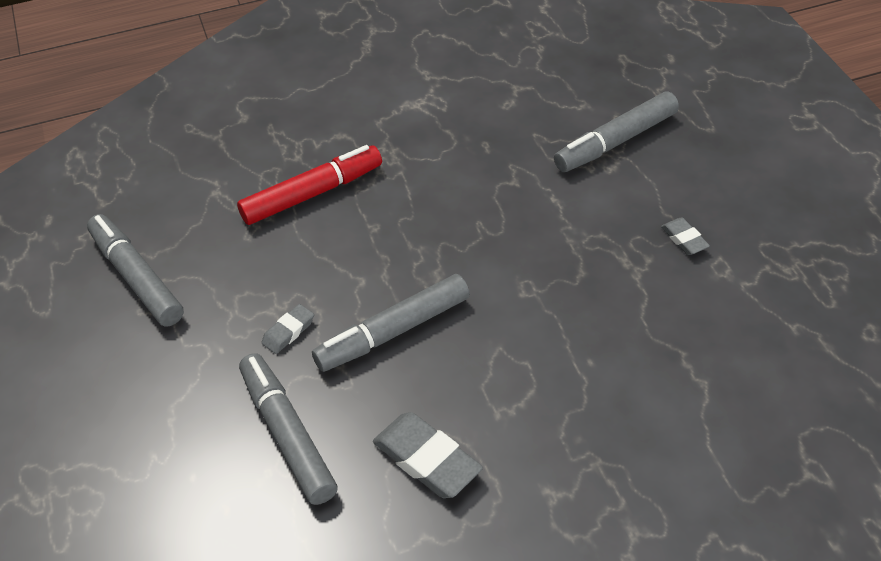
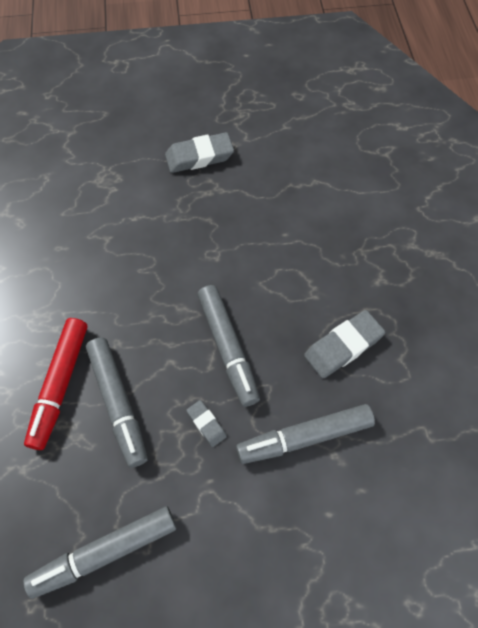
camera: 80 degrees left, 15 degrees up
red marker [237,145,382,225] -> red marker turned 150 degrees counterclockwise [24,318,88,450]
grey marker [554,92,679,172] -> grey marker moved to [86,337,148,468]
grey eraser [661,217,710,255] -> grey eraser [165,132,234,173], size x1.84

